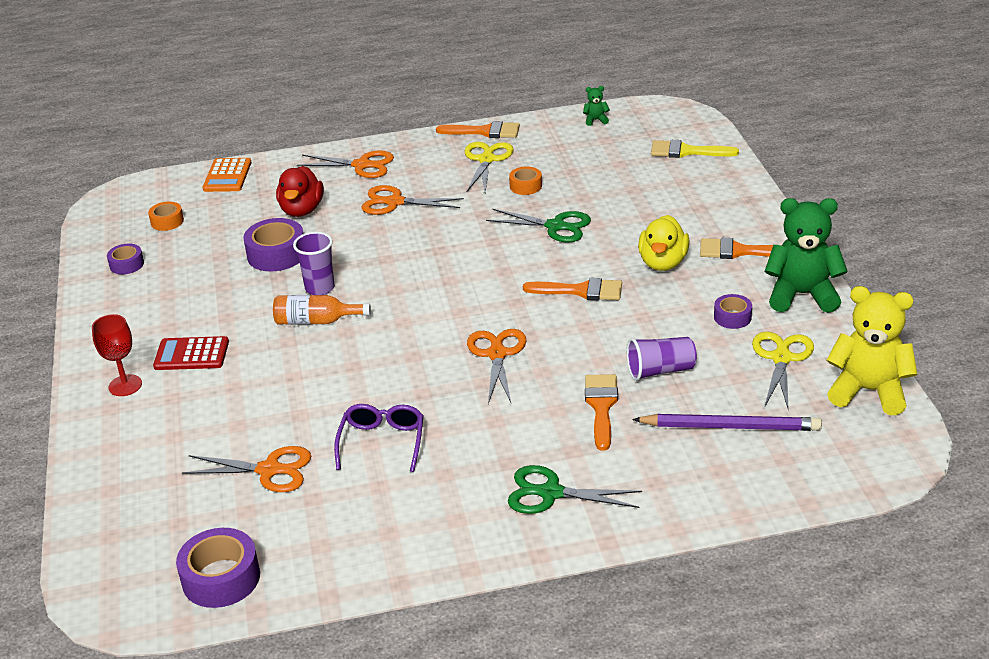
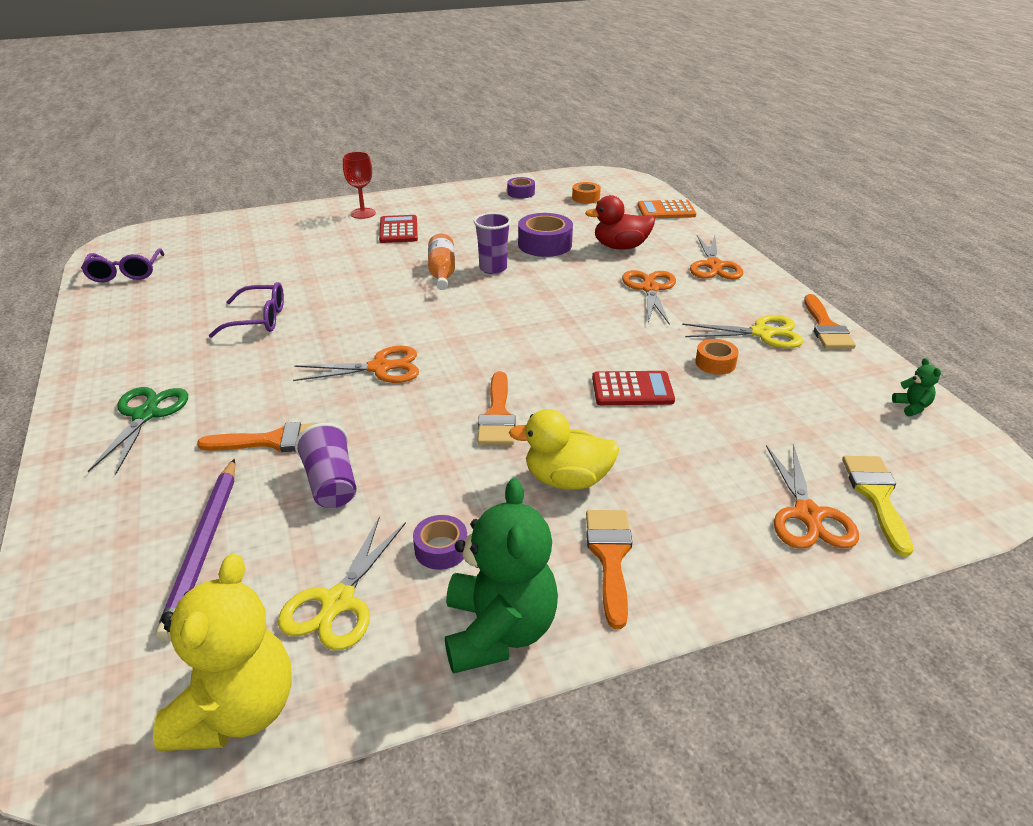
camera: 80 degrees right, 0 degrees up
purple tape [176,528,260,608] -> purple glasses [81,249,165,282]
orange scissors [182,446,311,492] -> orange scissors moved to [766,444,859,549]
green scissors [486,209,591,243] -> red calculator [592,371,675,405]
yellow scissors [752,332,814,410] -> yellow scissors turned 105 degrees clockwise [278,516,406,650]

